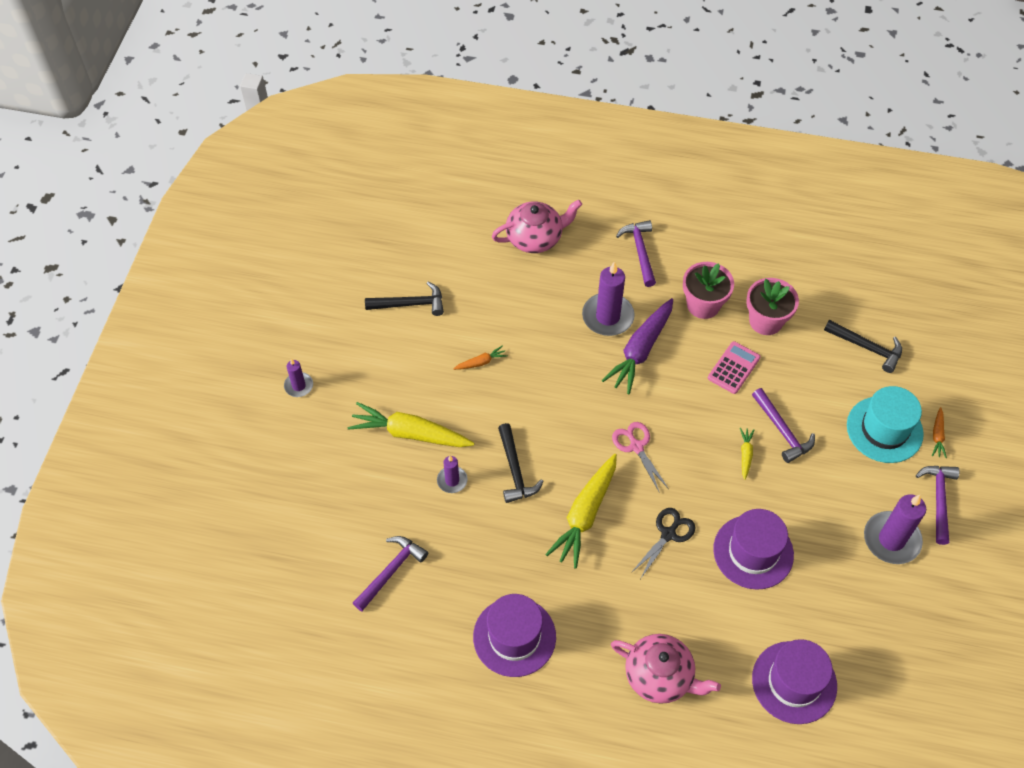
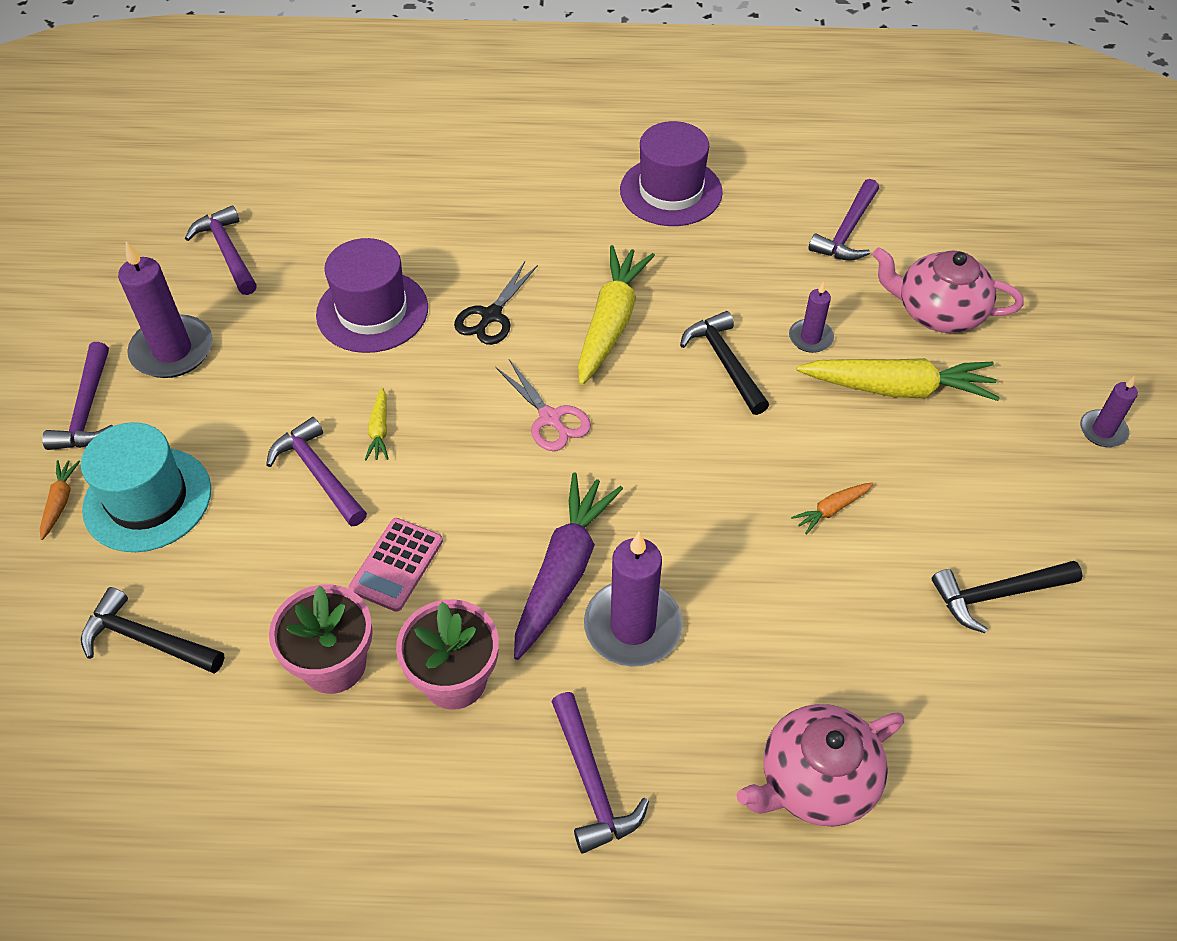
camera: 170 degrees right, 5 degrees down
pink teapot [611,634,721,704] -> pink teapot moved to [872,247,1024,333]
purple hat [752,639,837,724] -> none
none -> purple hammer [185,205,257,295]

